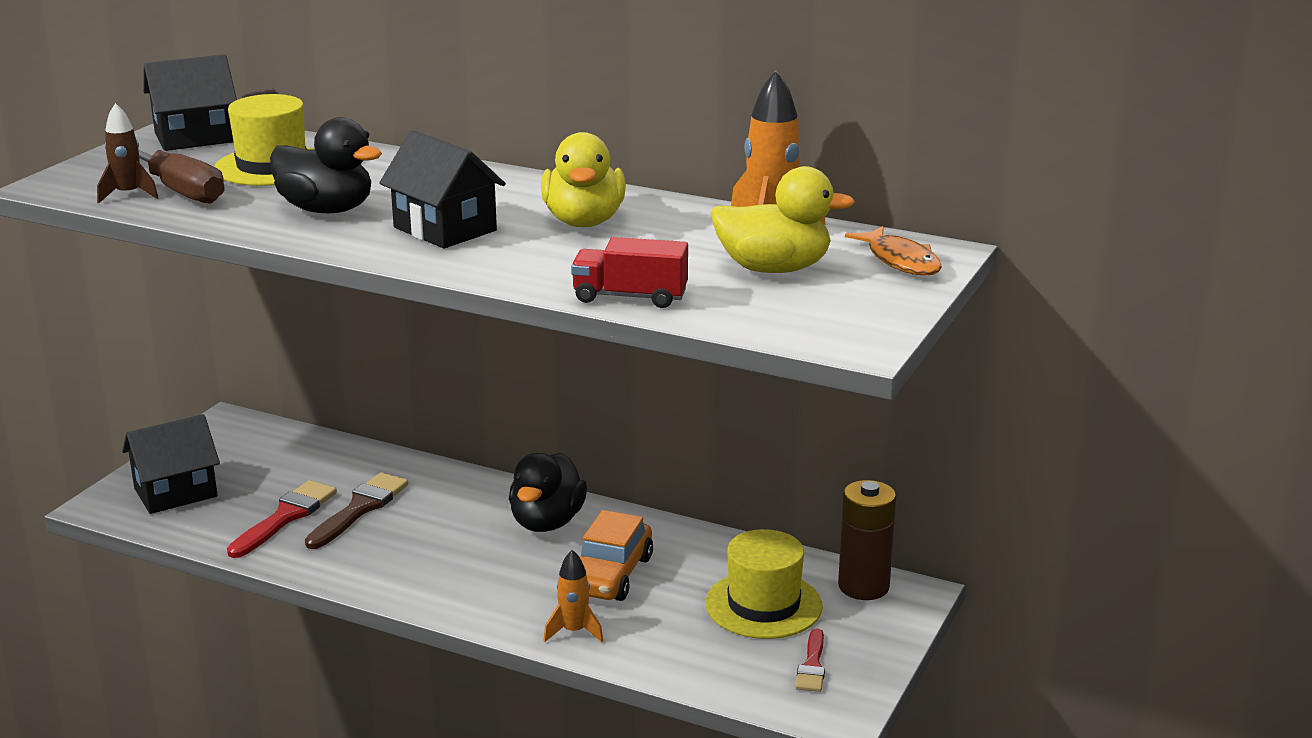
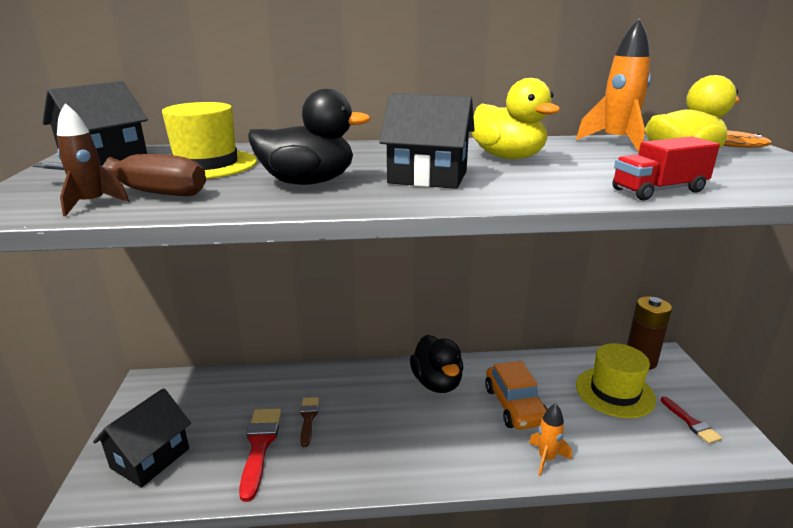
camera: 30 degrees left, 0 degrees up
brown brush [305,472,408,549] -> brown brush [300,397,319,447], size x0.61

